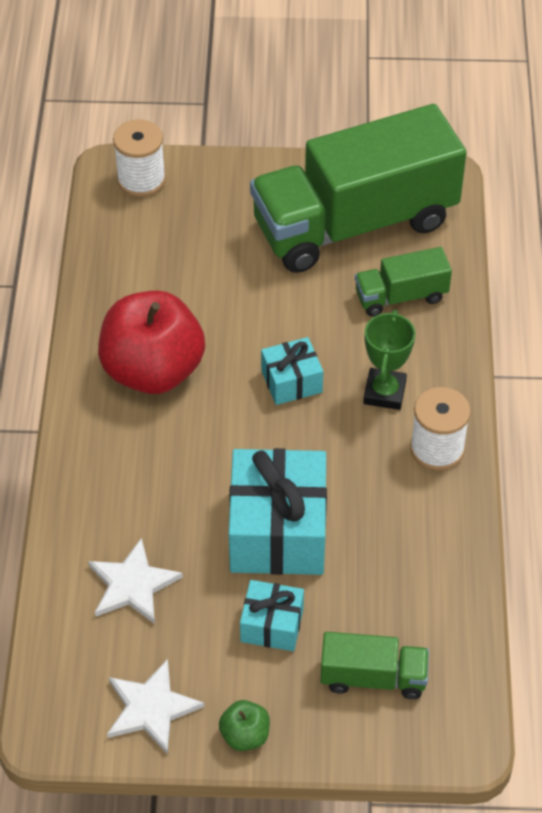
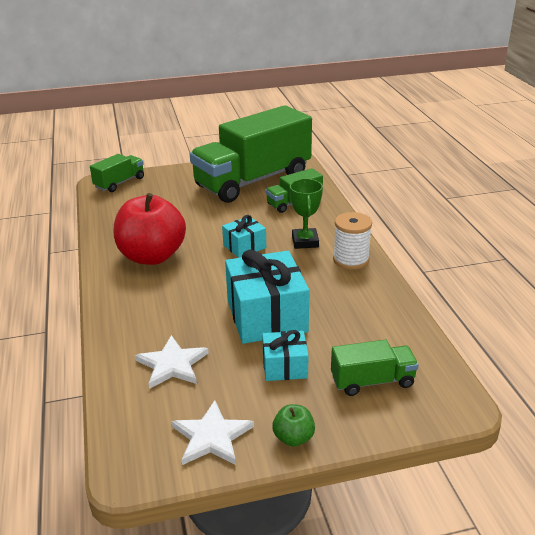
camera: 15 degrees left, 20 degrees down
white spool [113,119,166,197] -> green truck [90,154,144,192]

